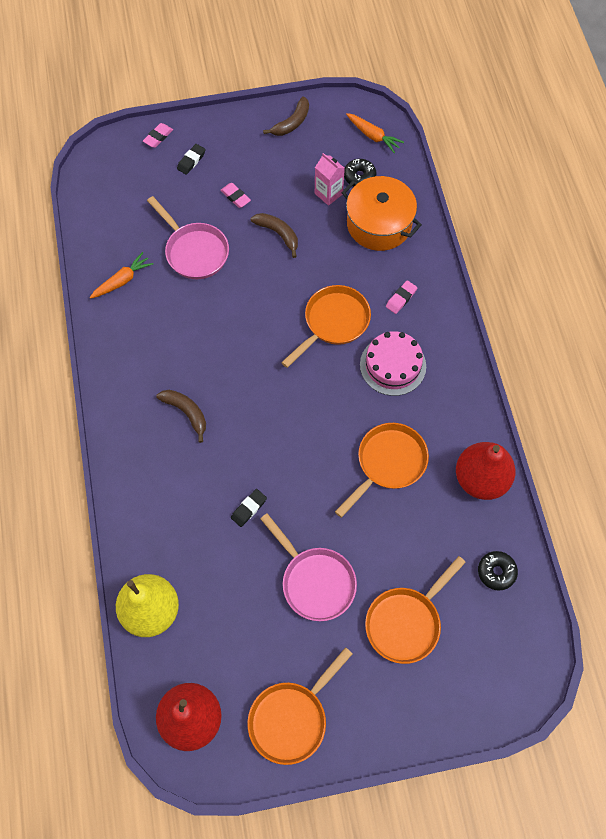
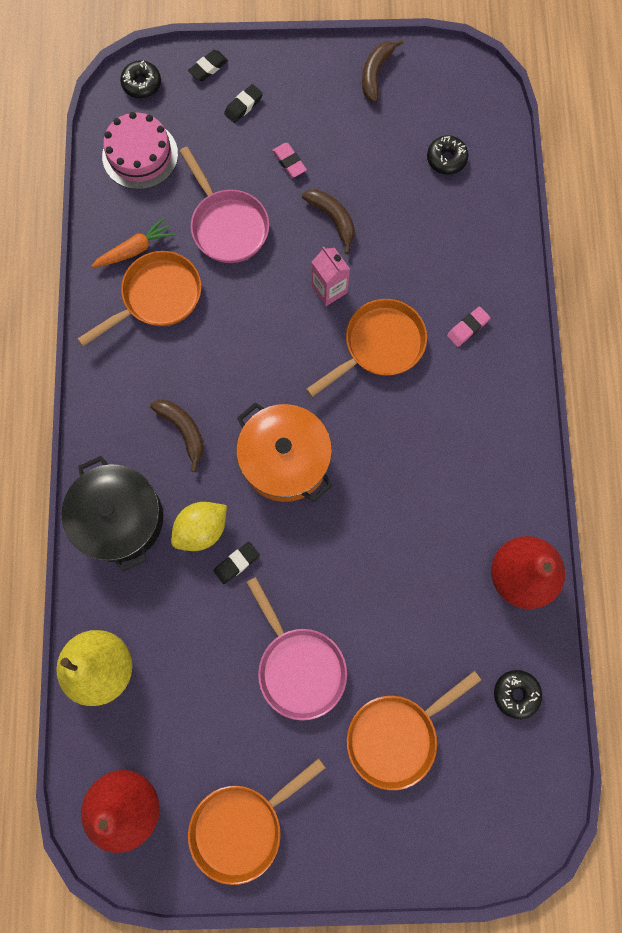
camera: 10 degrees right, 10 degrees up
pink eraser [143,123,173,148] -> black eraser [188,50,228,81]
brown banana [263,96,309,136] -> brown banana turned 150 degrees clockwise [362,39,403,102]
pink carton [315,153,345,206] -> pink carton moved to [312,247,350,306]
orange pan [335,423,429,518] -> orange pan moved to [77,251,201,346]
orange pot [341,176,422,251] -> orange pot moved to [236,402,332,502]
orange carrot [346,113,404,153] -> none
pink cake [360,331,426,396] -> pink cake moved to [102,112,178,190]
none -> black pot [61,456,163,572]
none -> black donut [120,60,161,98]
none -> yellow lemon [171,502,227,551]

